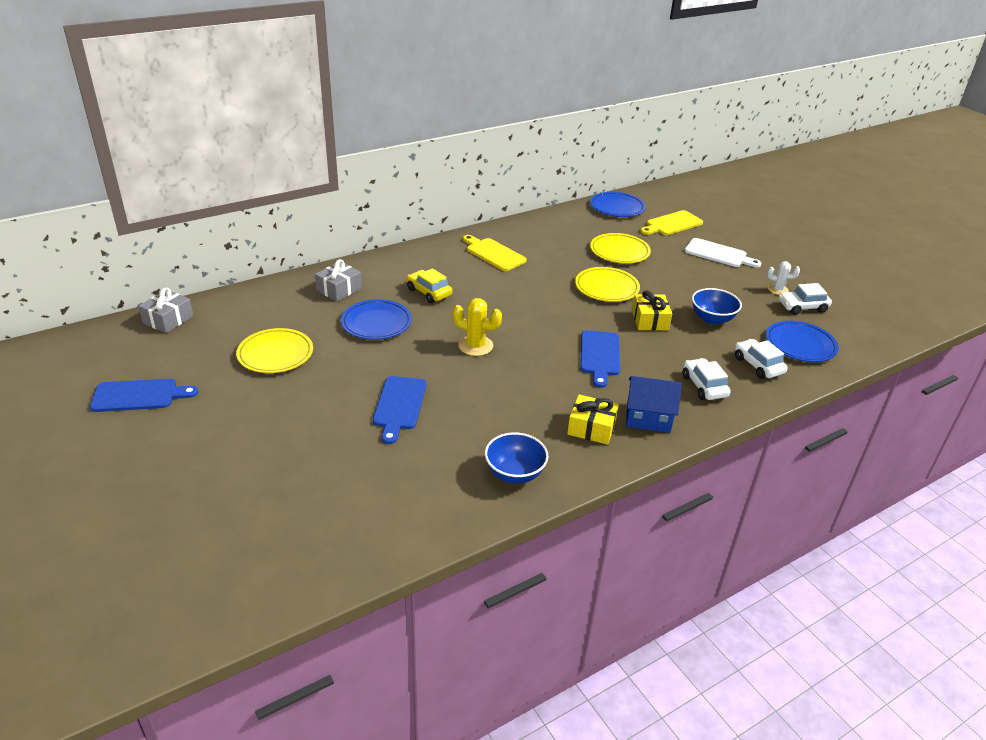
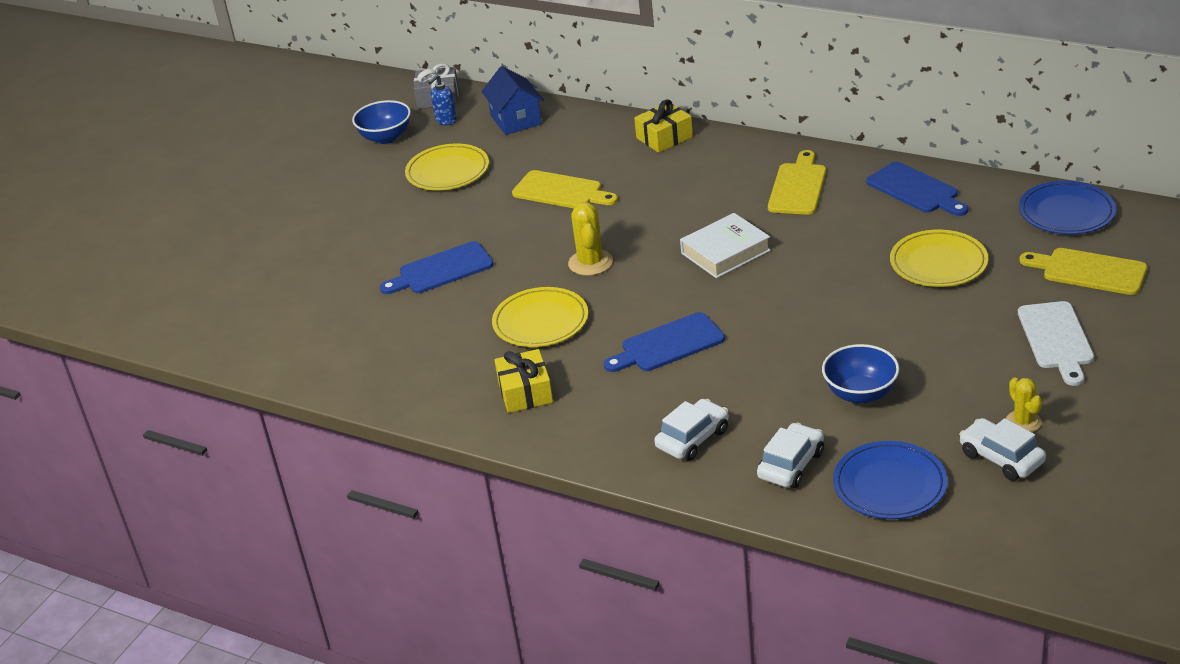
camera: 65 degrees right, 0 degrees up
blue cutting board [90,379,198,412] -> blue cutting board moved to [866,162,968,216]
grey gift [315,259,362,302] -> none
blue plate [341,299,412,340] -> yellow cutting board [512,170,618,208]
yellow car [407,268,452,303] -> none
blue bowl [485,432,548,484] -> blue bowl moved to [352,100,411,144]
yellow plate [575,267,640,302] -> yellow plate moved to [492,287,588,347]
blue house [626,376,682,433] -> blue house moved to [481,66,544,135]
yellow gift [632,290,672,331] -> yellow gift moved to [634,99,693,153]
white cactus [767,261,800,295] -> yellow cactus [1006,377,1042,432]
none -> blue soap dispenser [428,74,457,125]
none -> white book [680,213,771,278]

